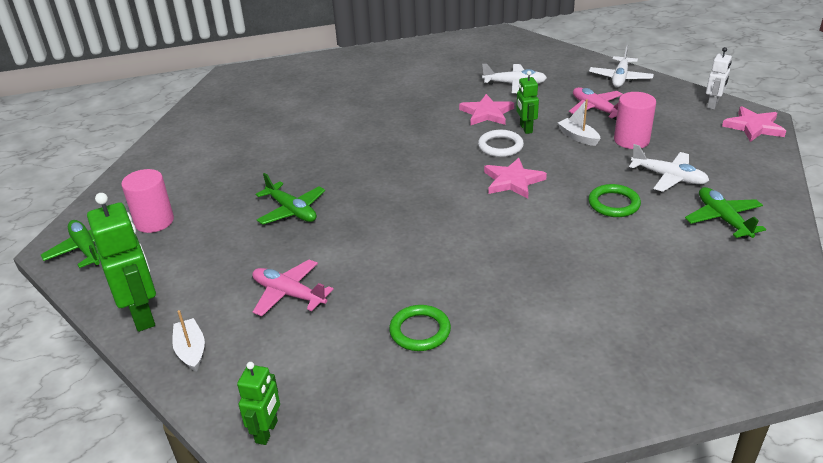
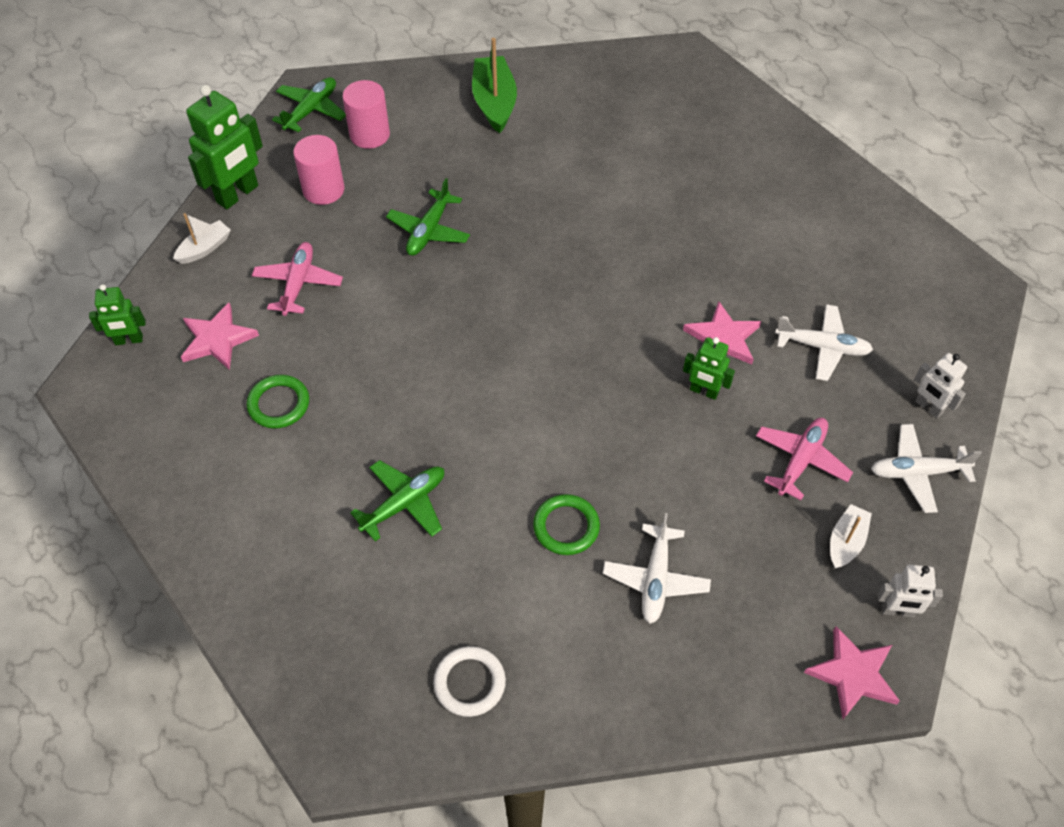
camera: 65 degrees right, 20 degrees up
white ring [478,130,524,157] -> white ring moved to [433,646,506,717]
white plane [482,64,547,93] -> white plane turned 60 degrees counterclockwise [775,304,873,381]
pink star [484,158,547,199] -> pink star moved to [181,303,259,370]
green robot [516,71,539,134] -> green robot turned 120 degrees counterclockwise [683,337,735,400]
white boat [557,99,600,146] -> white boat moved to [830,504,872,568]
pink cylinder [614,92,656,149] -> pink cylinder moved to [293,135,345,205]
green plane [685,187,766,239] -> green plane moved to [350,460,444,541]
none -> green boat [472,38,517,133]
none -> white robot [914,353,967,418]

